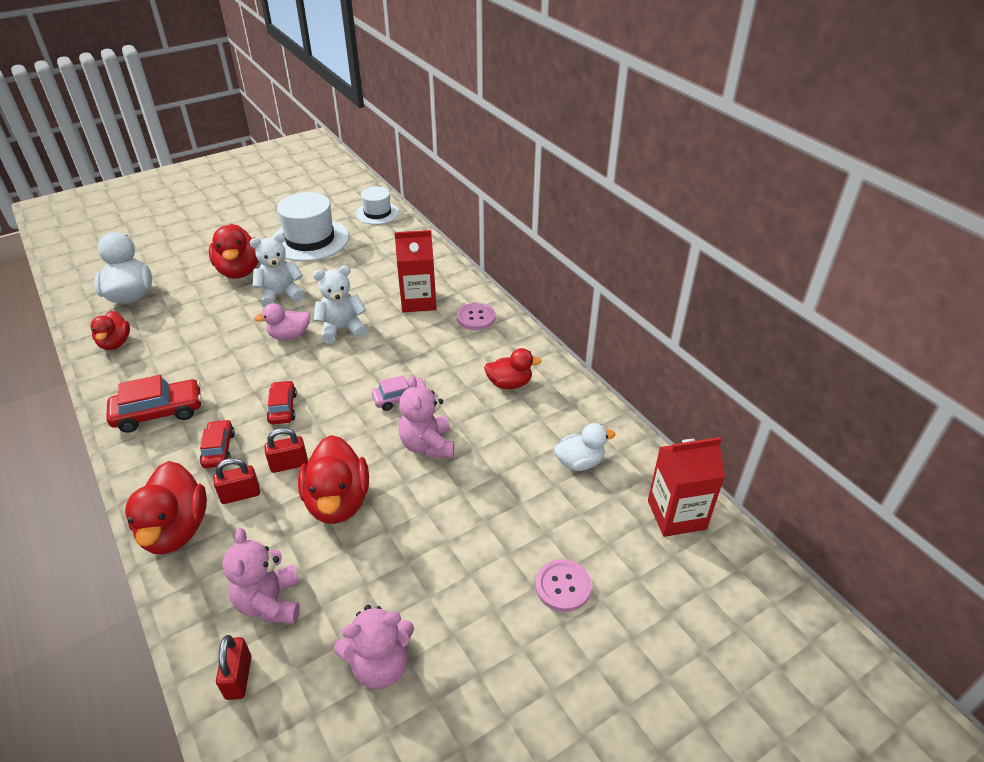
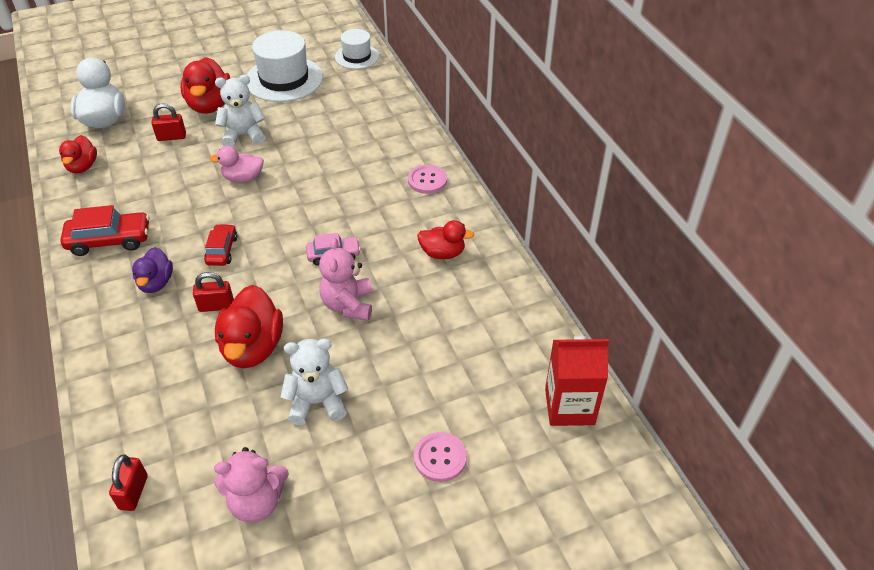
camera: 10 degrees right, 5 degrees up
red duck [125,461,207,554] -> none
red car [200,419,235,468] -> purple duck [132,247,173,293]
red padlock [213,458,260,504] -> red padlock moved to [151,103,186,141]
pink teddy bear [223,528,300,624] -> none
white teddy bear [313,265,367,344] -> white teddy bear moved to [281,339,348,425]
red carton [395,230,437,312] -> none
white duck [554,423,615,471] -> none

